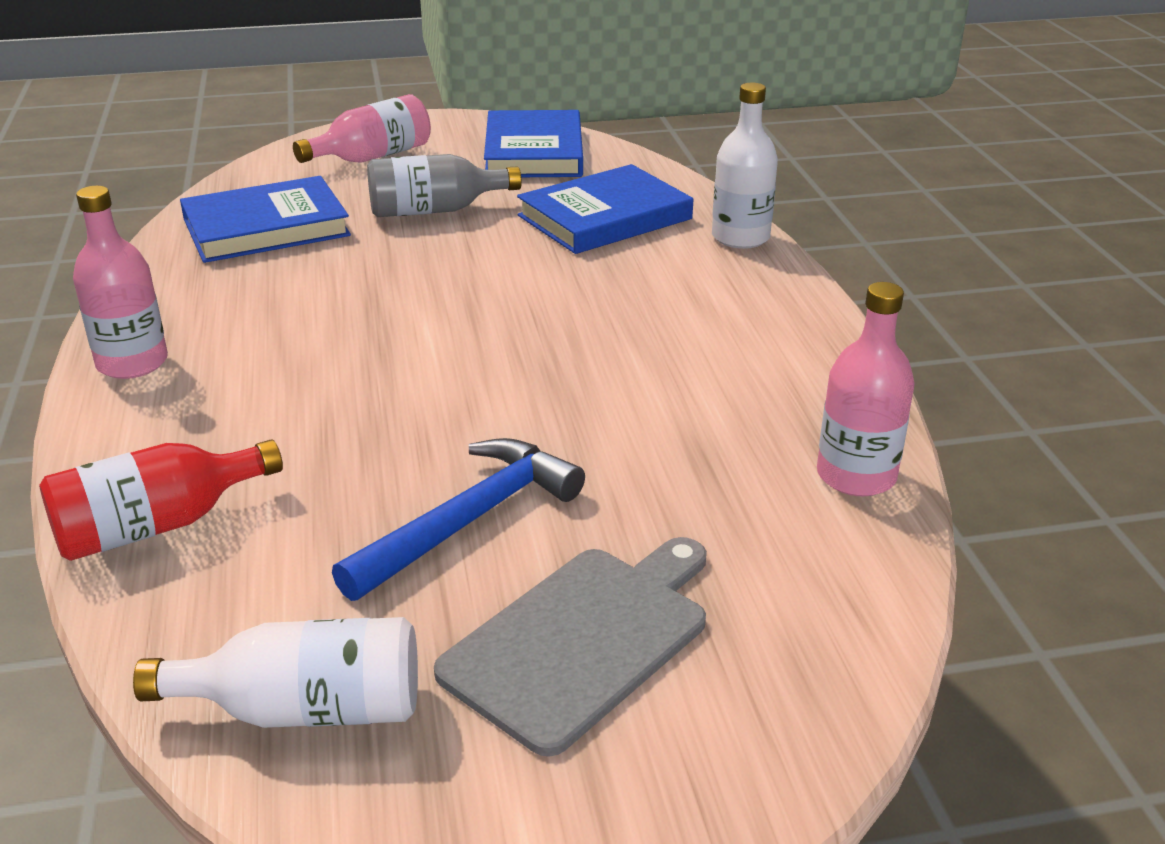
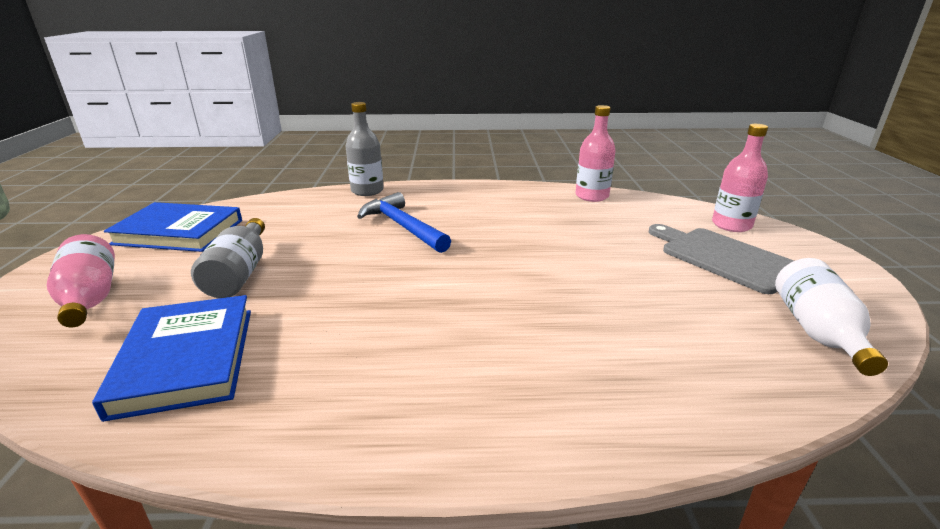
camera: 80 degrees left, 5 degrees down
red bottle [39,440,283,561] -> none
pink bottle [73,186,168,379] -> pink bottle moved to [712,124,768,232]
blue hammer [332,438,585,601] -> blue hammer moved to [357,192,451,253]
blue book [517,164,693,254] -> none
white bottle [712,83,778,249] -> grey bottle [346,102,384,196]

